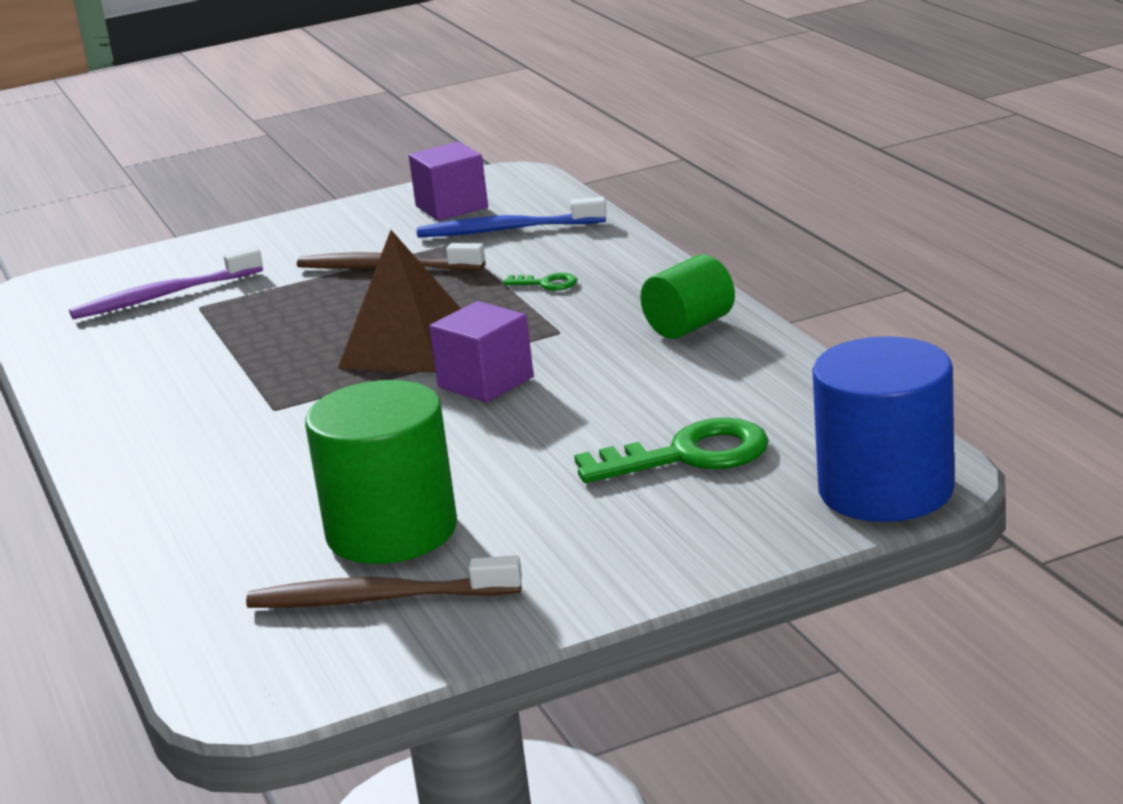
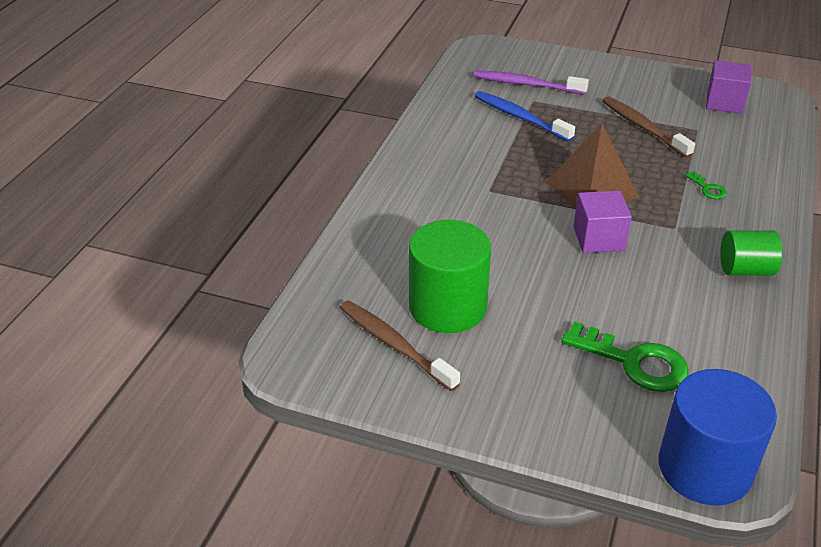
camera: 40 degrees right, 15 degrees up
blue toothbrush [417,197,606,237] -> blue toothbrush moved to [475,91,575,142]

